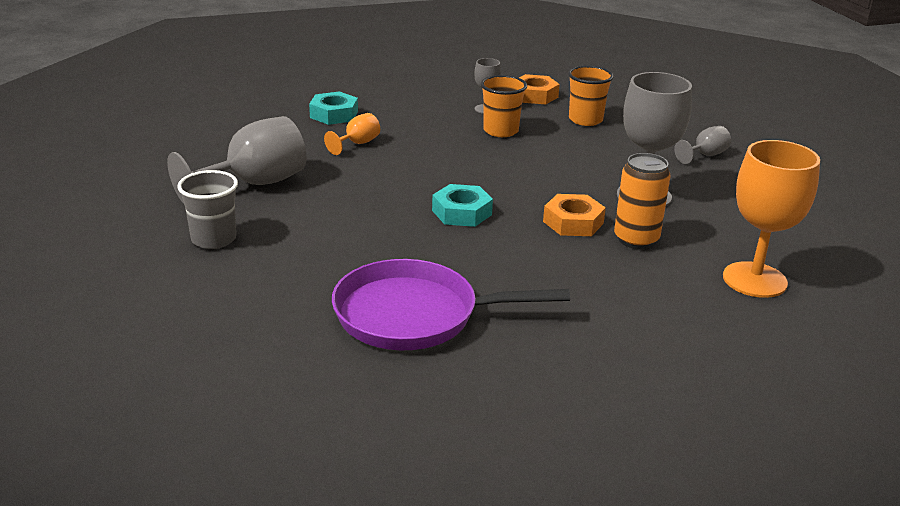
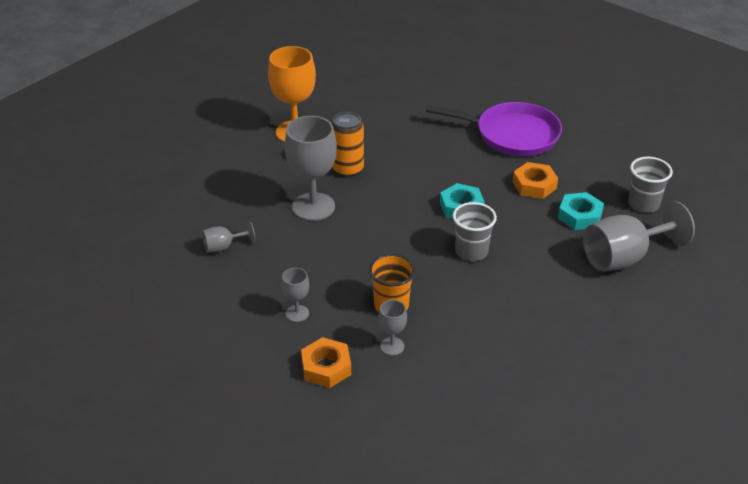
camera: 165 degrees left, 10 degrees up
turquoise nut [309,91,358,125] -> turquoise nut moved to [558,192,604,230]
orange goblet [324,113,380,155] -> none
orange nut [543,194,606,236] -> orange nut moved to [513,162,558,199]
orange cup [568,66,614,126] -> grey goblet [281,268,309,322]
none -> grey cup [453,202,497,261]

